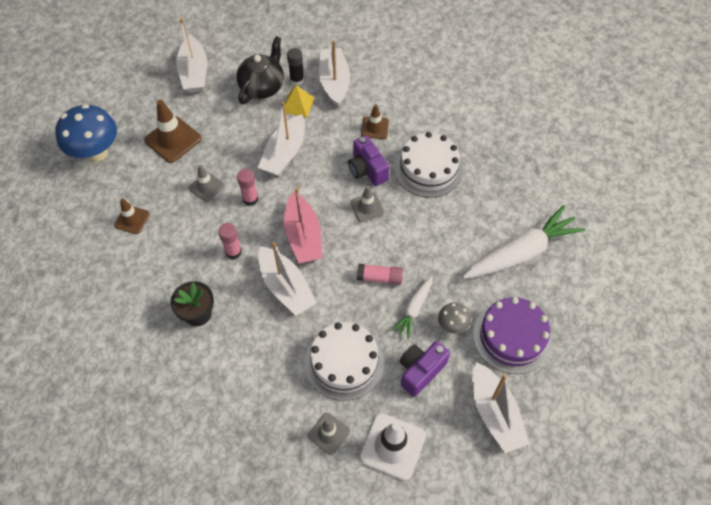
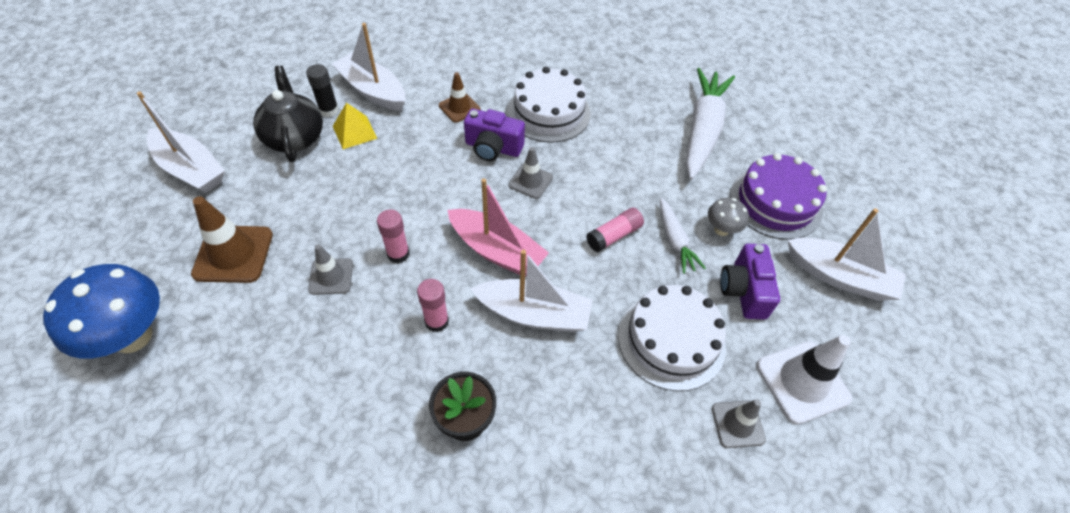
camera: 45 degrees left, 5 degrees down
brown traffic cone [114,198,150,234] -> none
white boat [258,101,305,176] -> none

